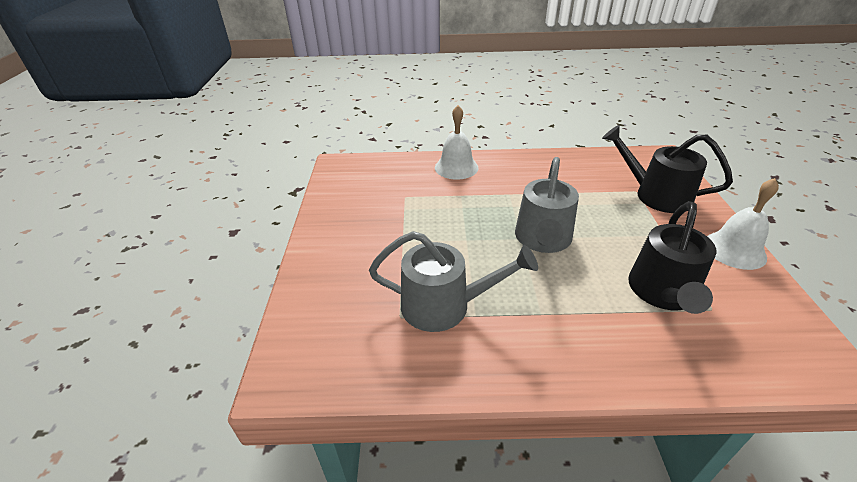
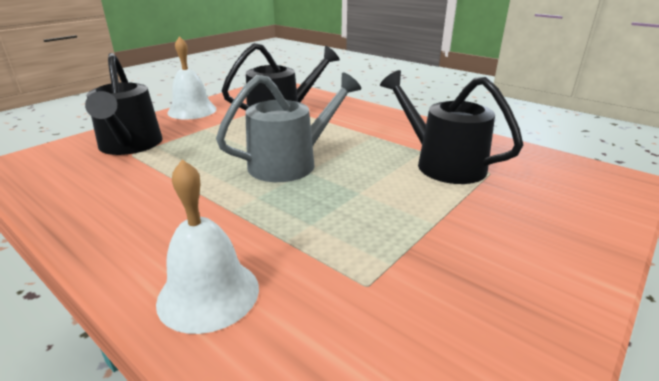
camera: 140 degrees left, 10 degrees down
grey watering can [369,231,538,332] -> black watering can [380,70,523,184]

